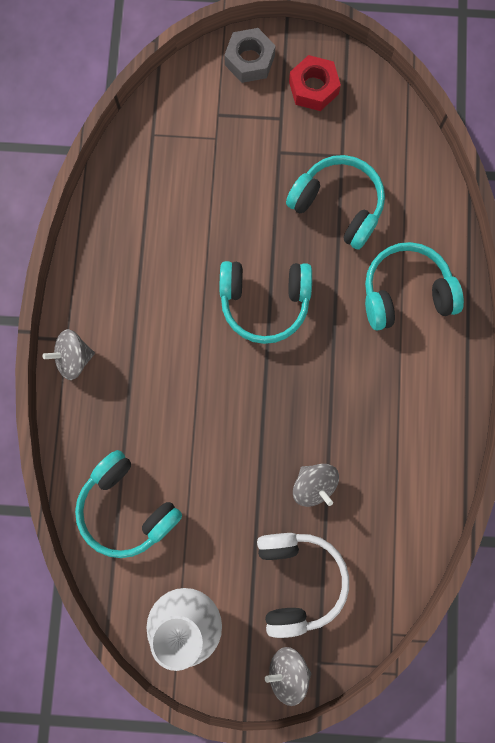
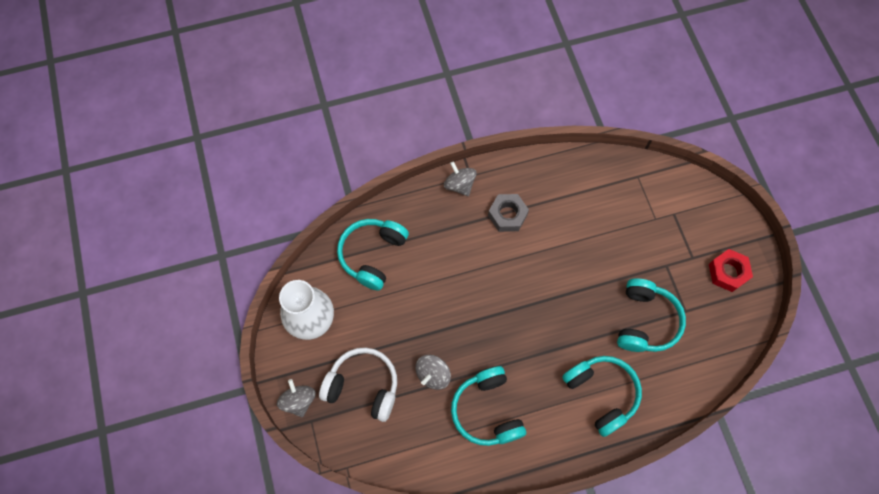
camera: 70 degrees right, 10 degrees down
turquoise headphones [220,261,312,344] -> turquoise headphones moved to [451,366,526,446]
grey nut [224,28,276,83] -> grey nut moved to [488,194,529,232]
white headphones [257,533,349,638] -> white headphones turned 135 degrees counterclockwise [319,347,397,422]

